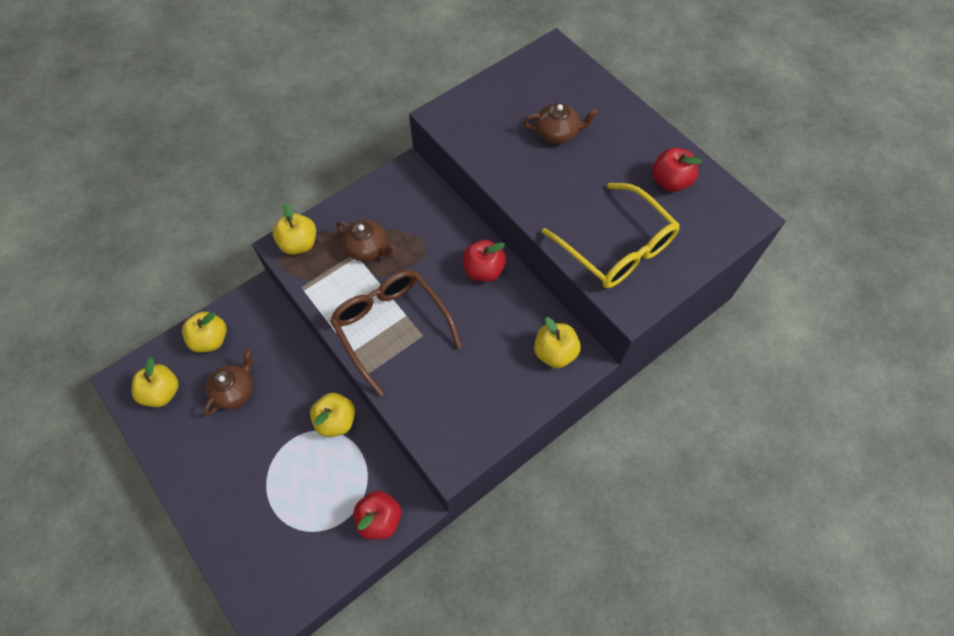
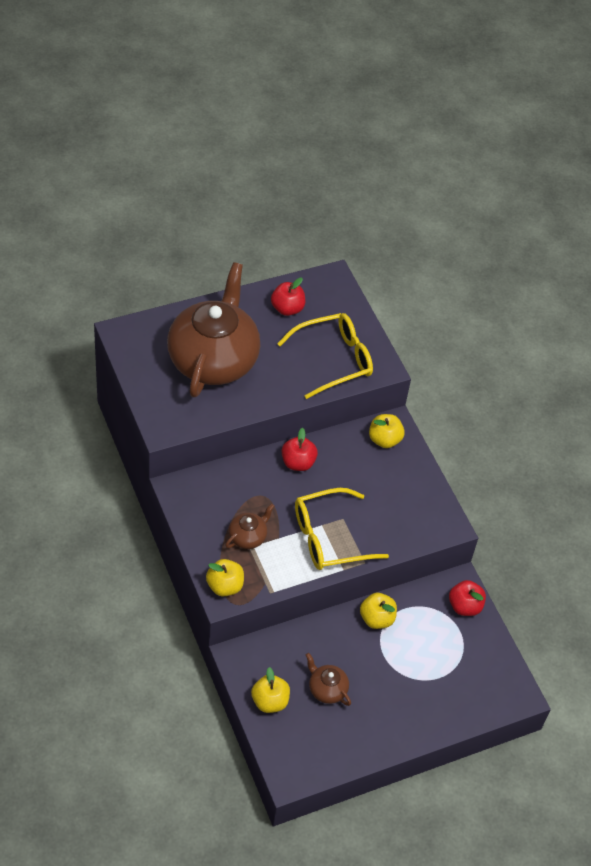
camera: 80 degrees left, 10 degrees down
yellow apple [132,357,179,407] -> none
brown glasses [330,270,462,396] -> yellow glasses [295,488,389,570]
brown teapot [524,103,599,144] -> brown teapot [167,262,260,398], size x2.47

